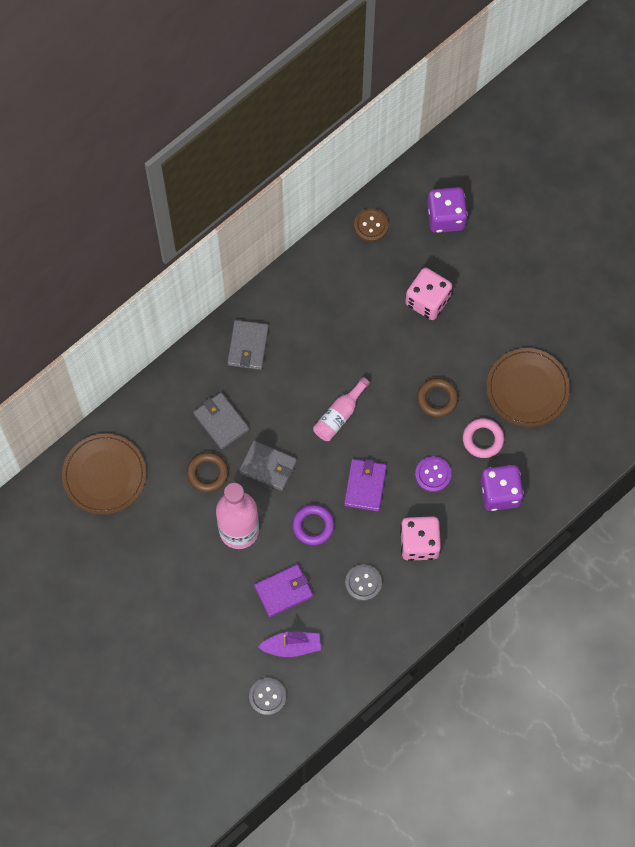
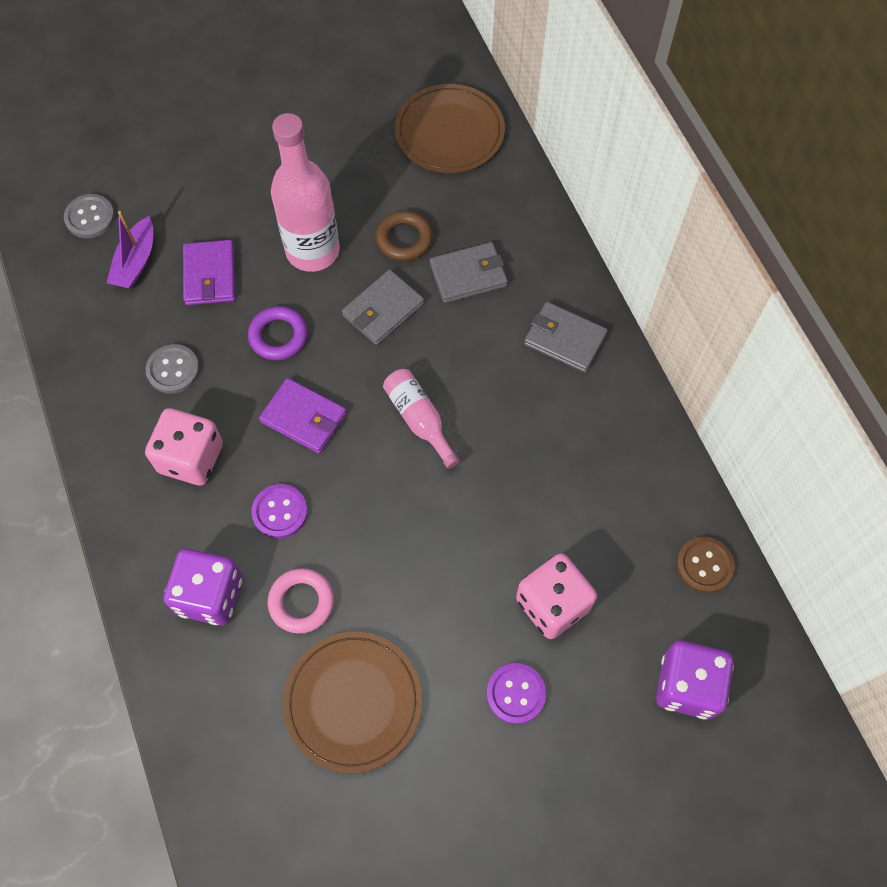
camera: 110 degrees right, 5 degrees down
brown ring [417,378,458,417] -> none
none -> purple button [487,663,546,724]

